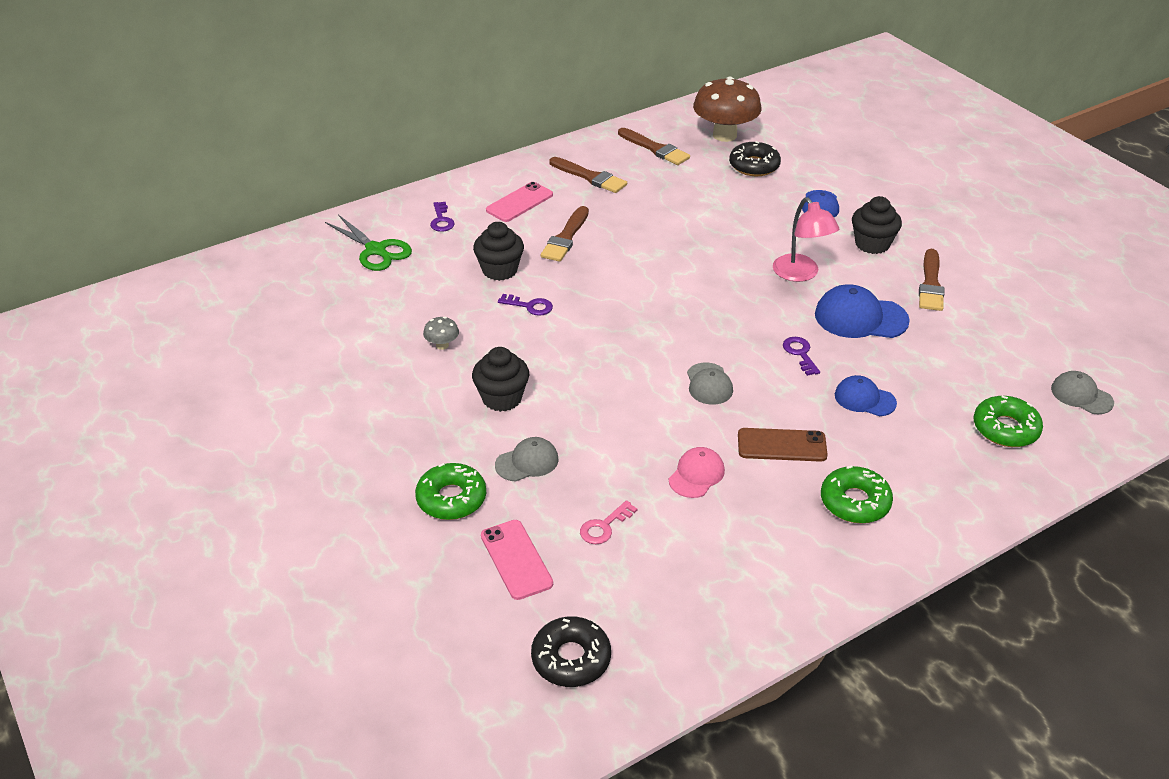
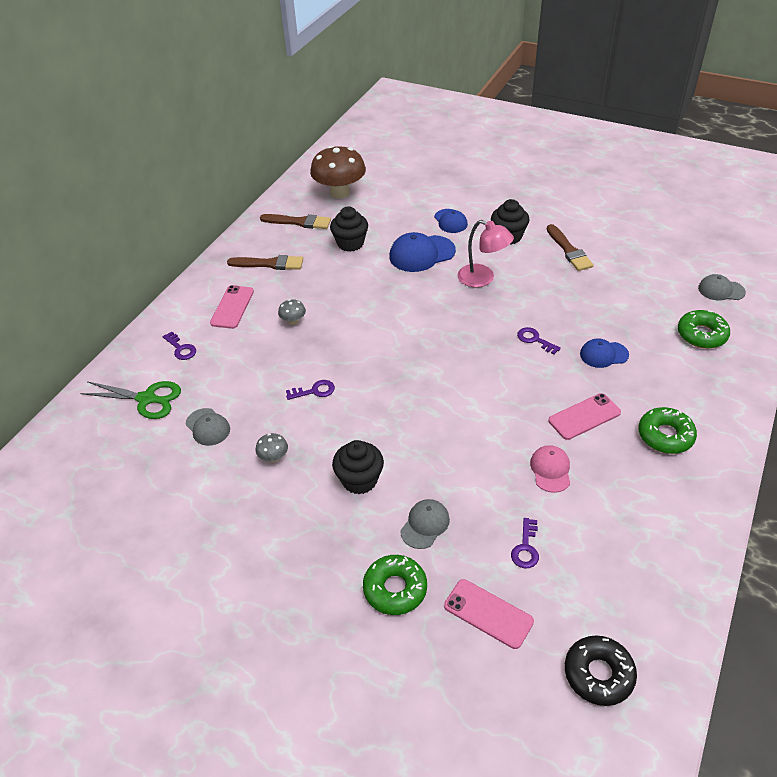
camera: 30 degrees left, 5 degrees up
black cupcake [473,222,524,281] -> black cupcake moved to [330,206,368,252]
brown brush [541,206,589,262] -> grey mushroom [278,299,306,325]
pink key [580,500,638,544] -> purple key [511,518,539,568]
grey cap [687,363,733,405] -> grey cap moved to [186,408,230,446]
black donut [729,141,781,176] -> none
brown phone [738,428,828,462] -> pink phone [548,393,621,440]
blue cap [815,284,910,338] -> blue cap moved to [389,232,456,272]

